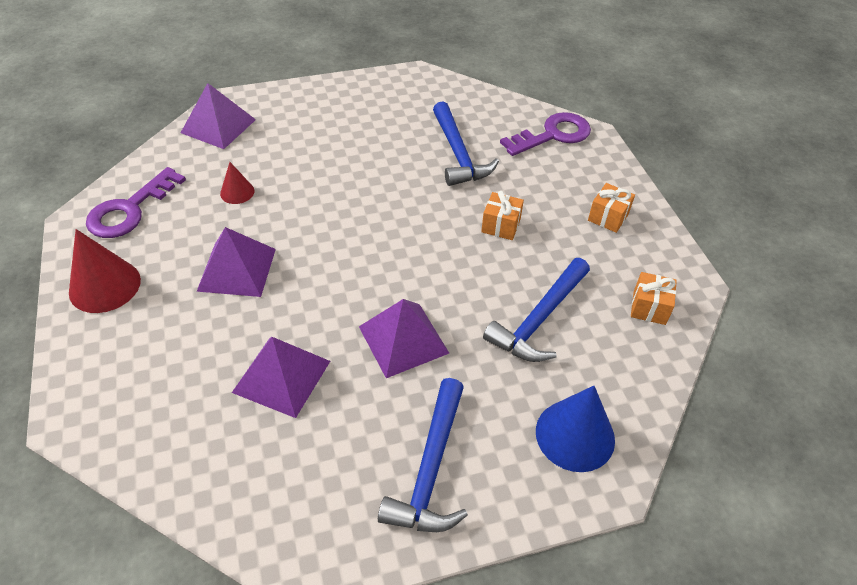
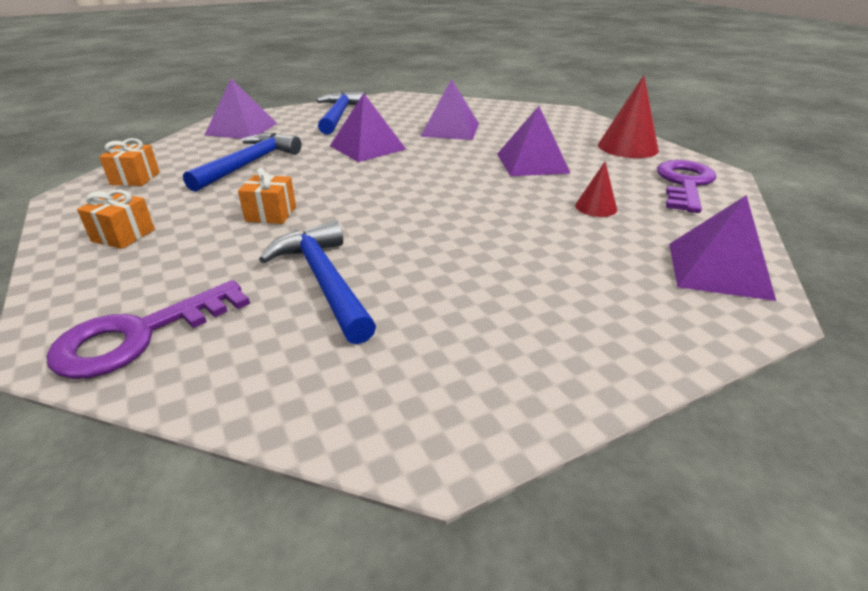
camera: 170 degrees right, 15 degrees down
blue cone [536,386,615,472] -> purple pyramid [205,79,277,139]

